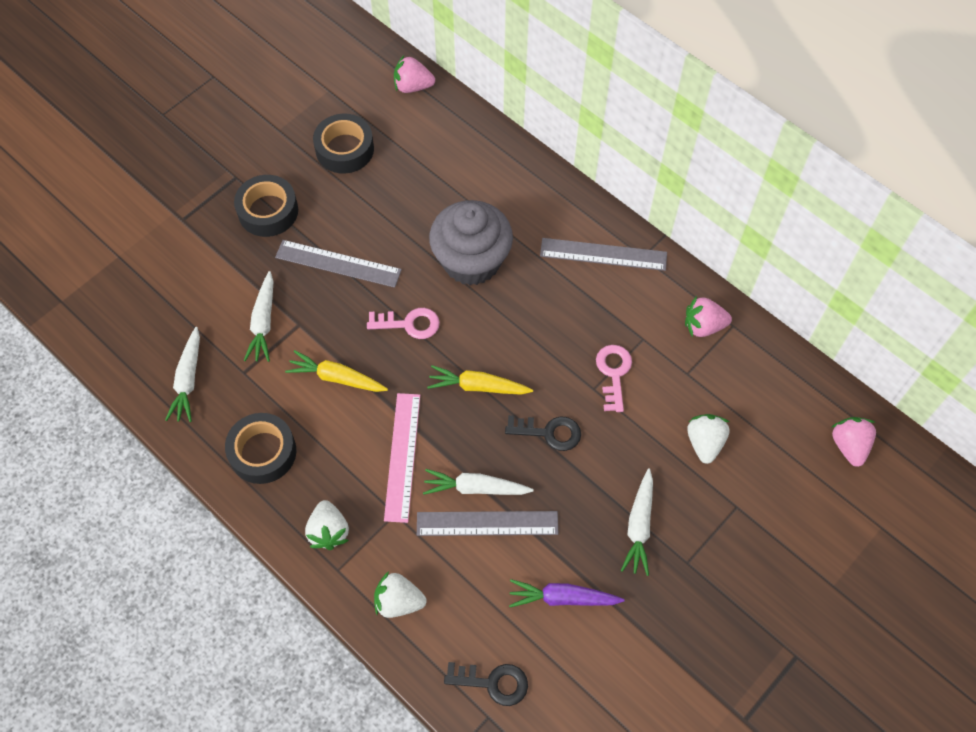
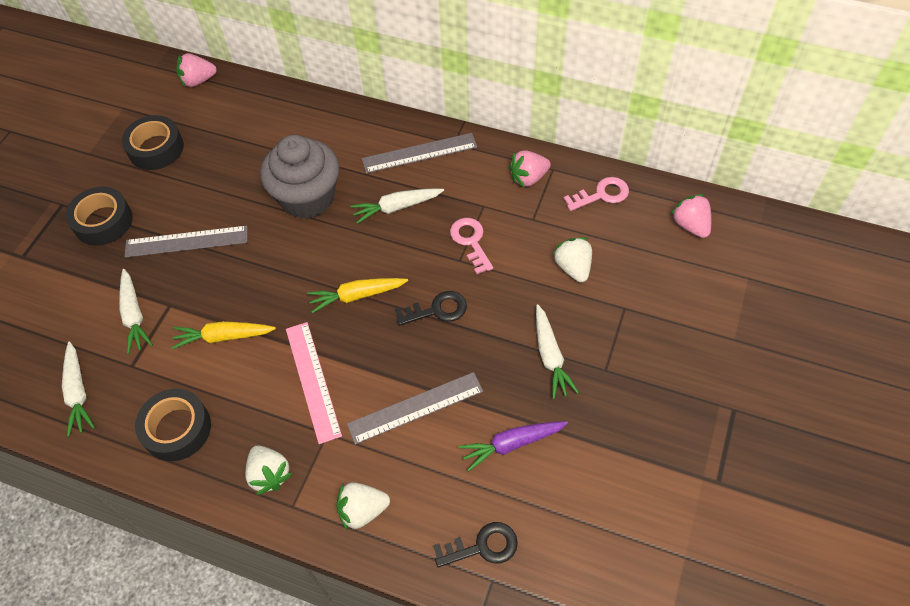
camera: 20 degrees left, 5 degrees down
pink key [367,308,440,339] -> pink key moved to [563,177,629,211]
white carrot [423,469,534,495] -> white carrot moved to [351,188,444,224]

